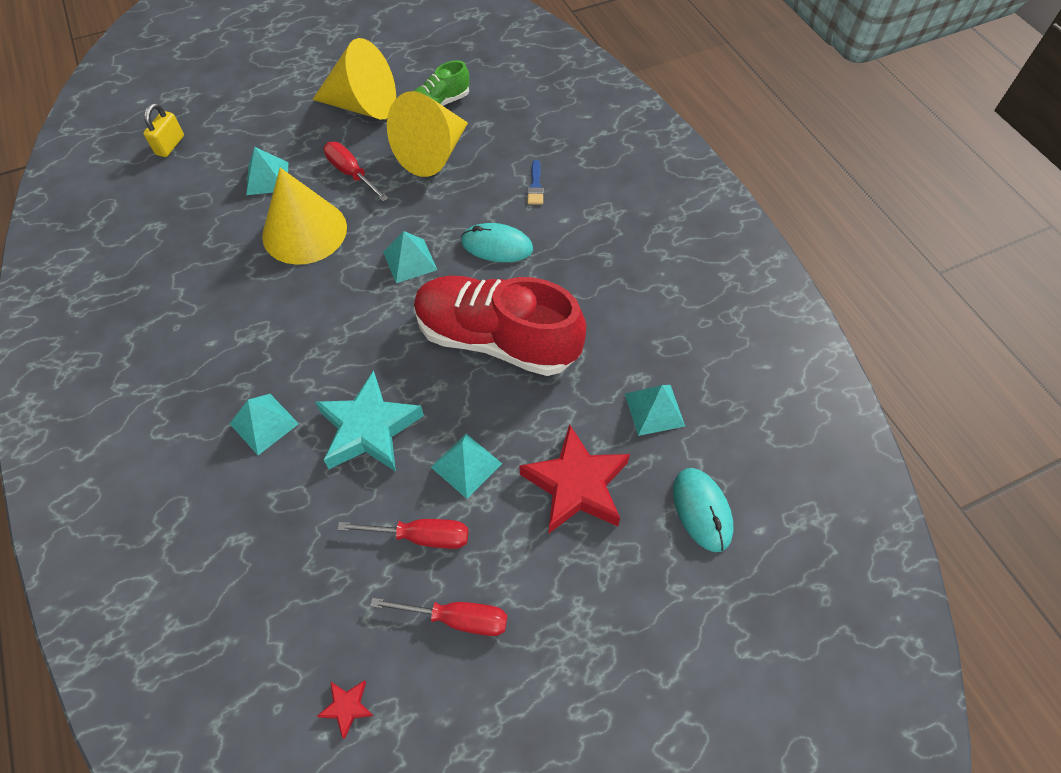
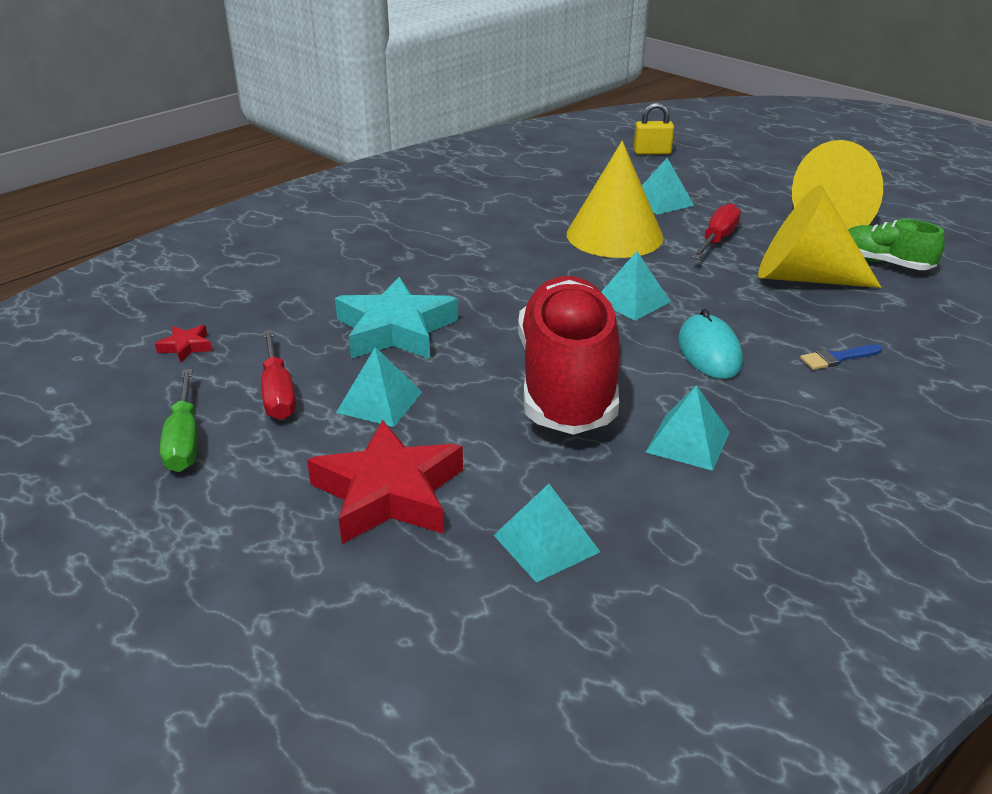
camera: 70 degrees right, 25 degrees down
turquoise pyramid [230,394,299,455] -> turquoise pyramid moved to [646,385,730,471]
red star [316,681,374,739] -> red star moved to [155,325,212,362]
red screwdriver [370,598,507,636] -> green screwdriver [160,369,198,472]
turquoise mouse [673,468,733,552] -> none

